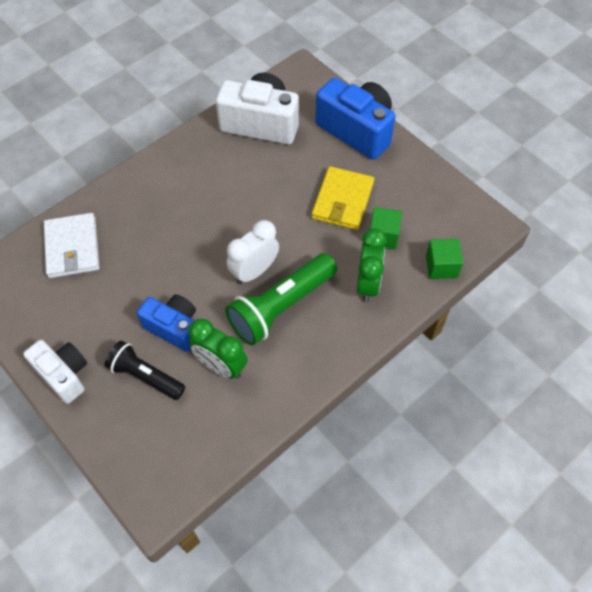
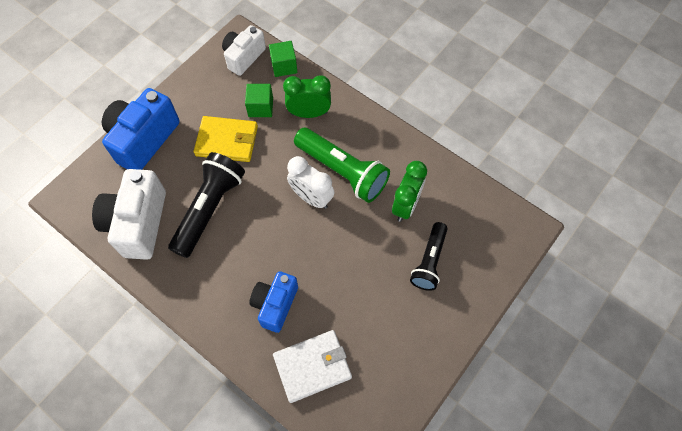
camera: 100 degrees left, 5 degrees up
white camera [23,340,87,404] -> white camera moved to [222,25,266,76]
blue camera [137,294,196,352] -> blue camera moved to [249,271,298,333]
none -> black flashlight [168,152,245,258]

